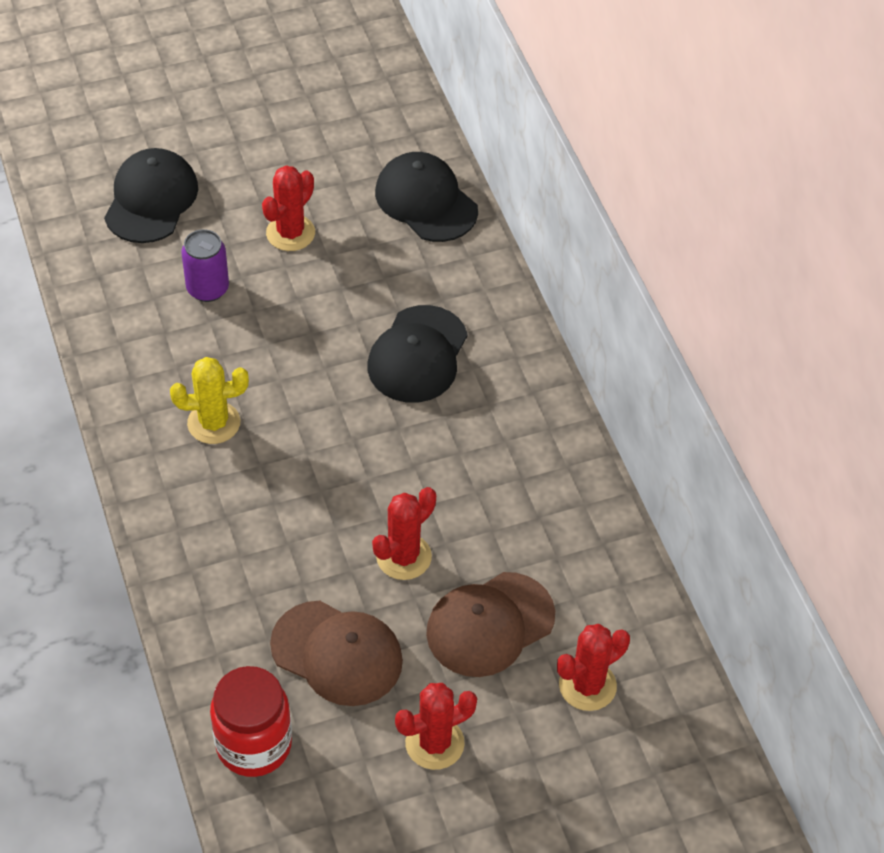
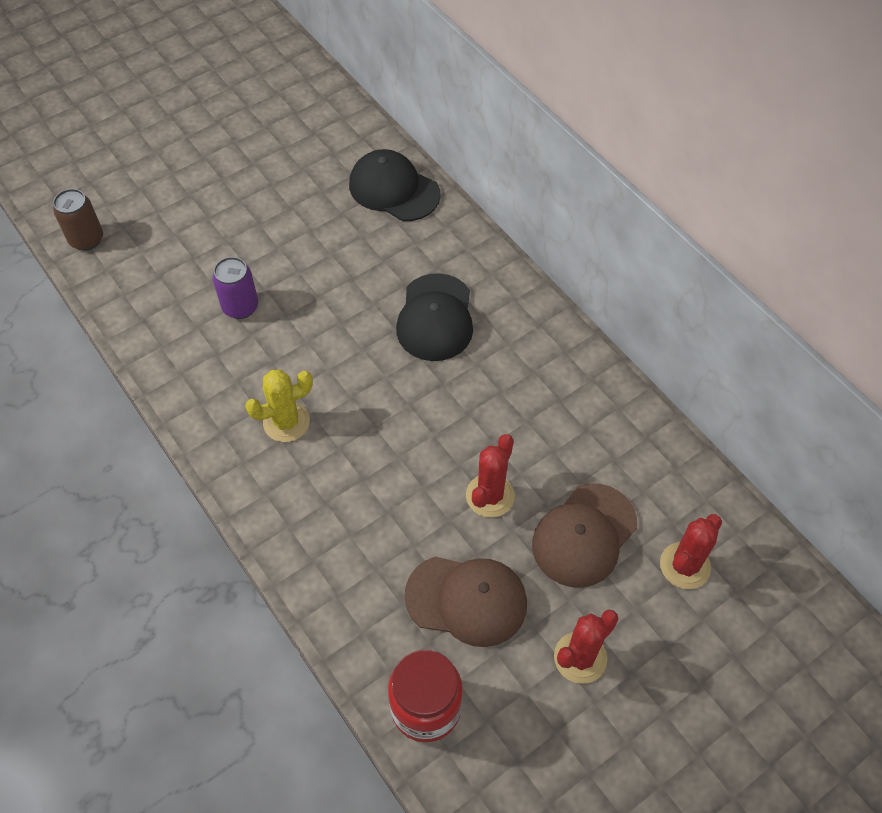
camera: 15 degrees left, 5 degrees up
black cap [104,148,198,243] -> none
red cactus [262,166,315,251] -> none
none -> brown can [53,189,103,251]

